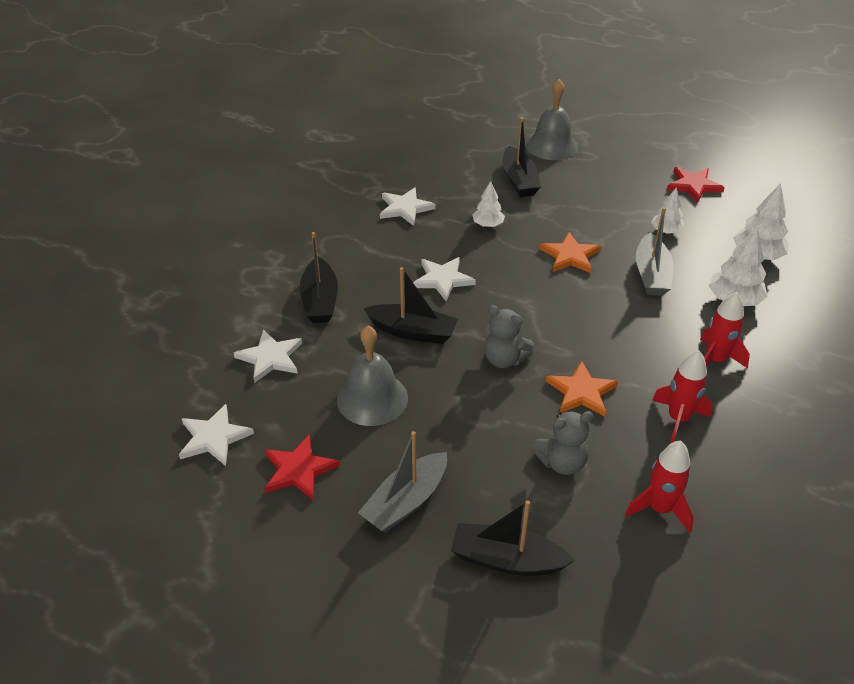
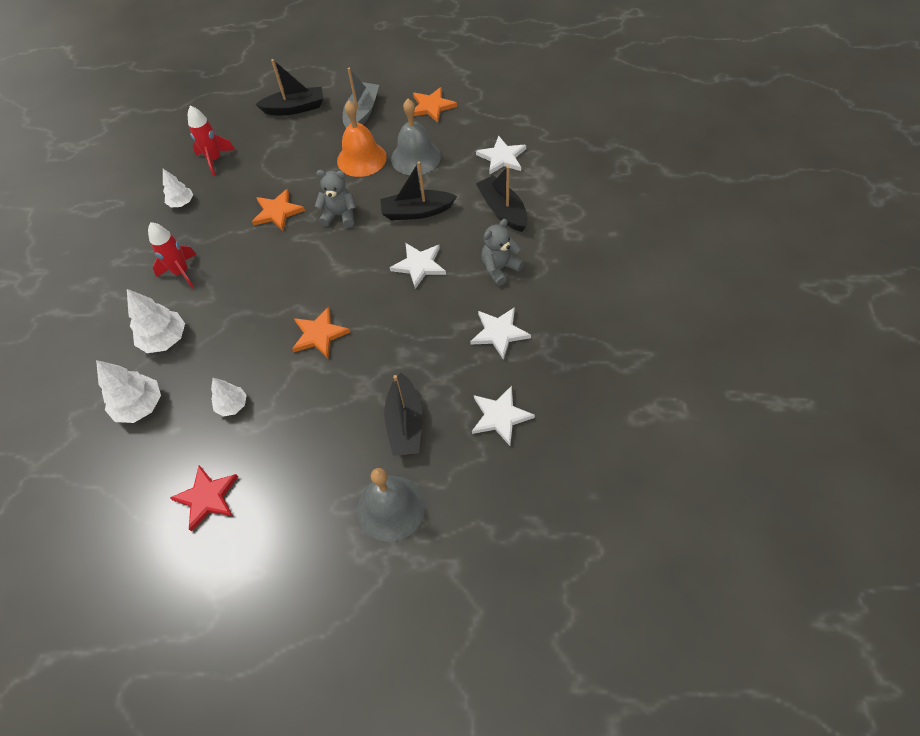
camera: 160 degrees right, 15 degrees up
white star [179,404,254,466] -> white star moved to [472,386,535,446]
red star [265,435,340,500] -> orange star [413,87,457,123]
white tree [472,181,505,227] -> white tree moved to [163,169,193,207]
black boat [503,117,541,197] -> black boat turned 150 degrees counterclockwise [384,373,423,456]
grey teddy bear [531,411,594,475] -> grey teddy bear moved to [481,219,524,286]
grey boat [636,207,673,296] -> none
red rocket [652,350,713,443] -> none
none -> orange bell [337,101,387,177]

